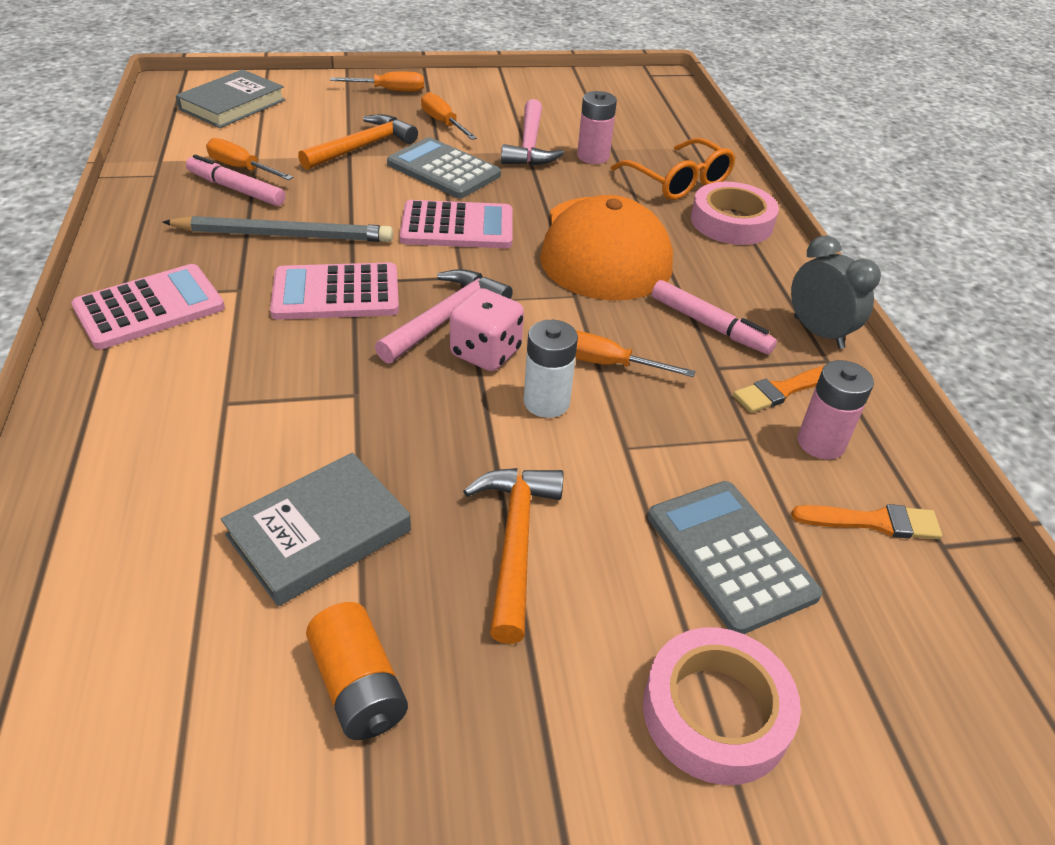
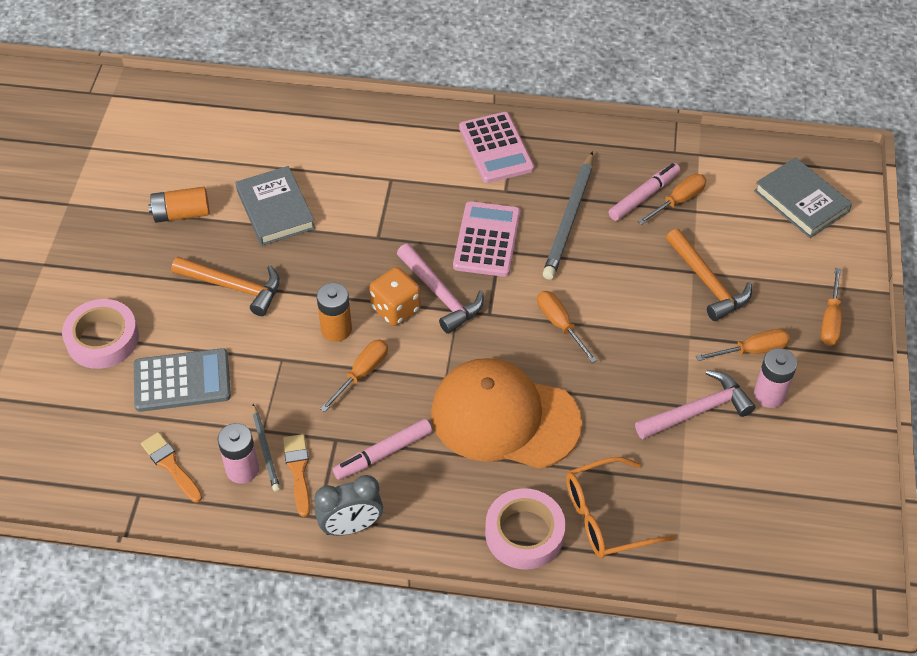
camera: 110 degrees right, 10 degrees up
grey calculator [387,137,501,198] -> none
pink calculator [399,200,513,248] -> orange screwdriver [537,291,597,363]
pink dice [450,288,524,371] -> orange dice [369,267,421,326]
pink hammer [501,99,564,166] -> pink hammer turned 135 degrees clockwise [635,370,755,439]
white battery [524,320,578,418] -> orange battery [317,283,352,342]
pink battery [577,91,617,164] -> pink battery moved to [754,348,797,408]
orange brush [791,504,942,539] -> orange brush turned 120 degrees clockwise [141,432,202,502]
none -> grey pencil [252,404,280,492]

